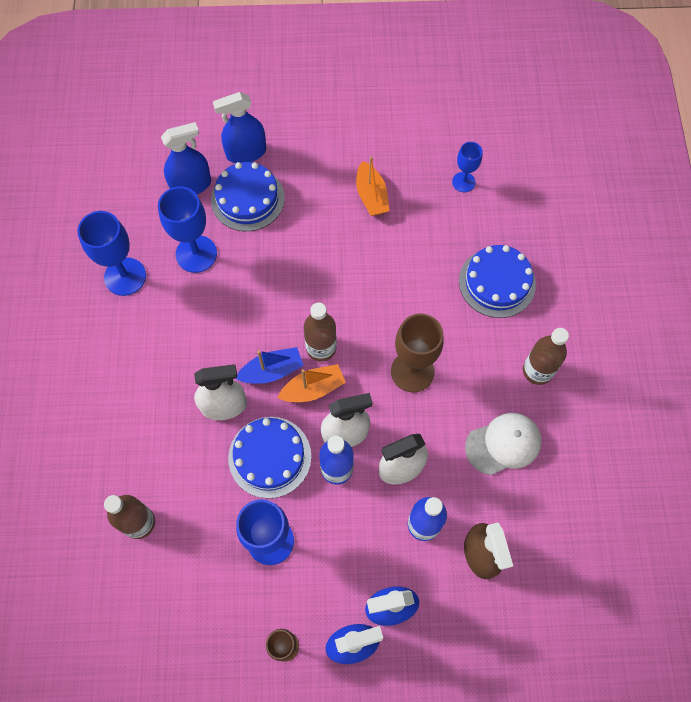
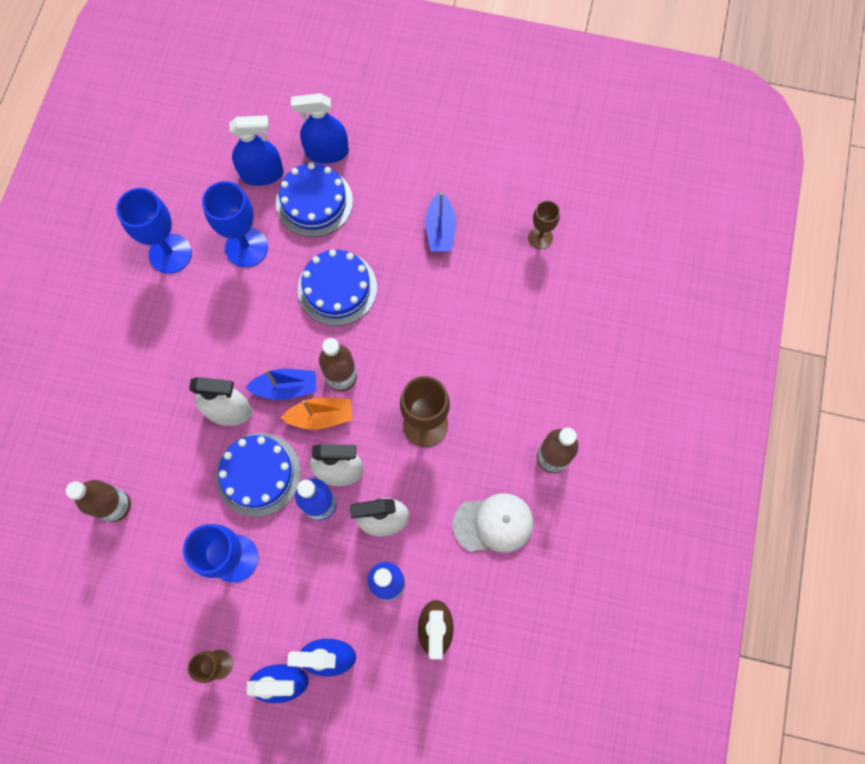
camera: 15 degrees right, 5 degrees up
orange boat [356,156,389,216] -> blue boat [425,191,456,251]
blue goblet [452,142,483,192] -> brown goblet [528,200,560,249]
blue cake [459,245,536,318] -> blue cake moved to [298,250,377,326]

